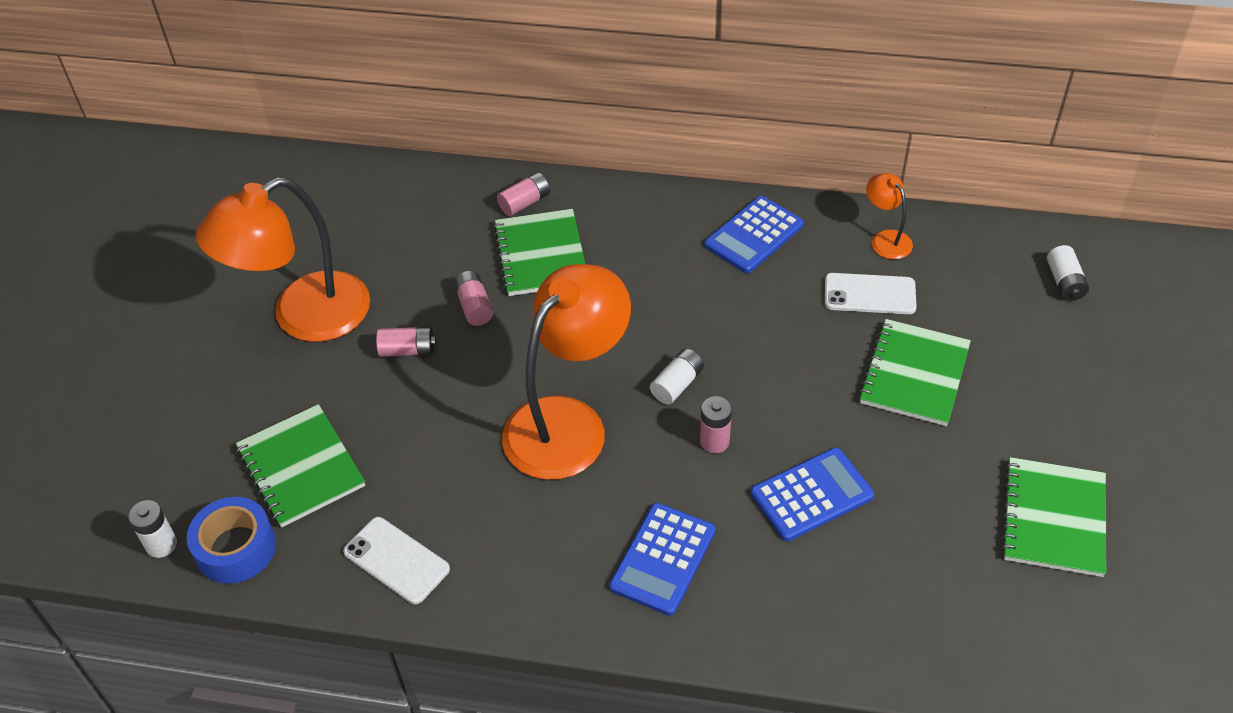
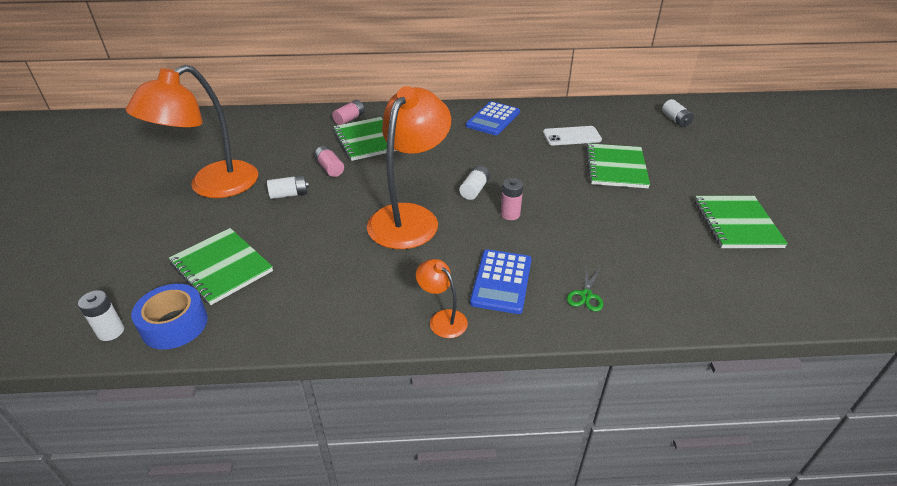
camera: 15 degrees left, 10 degrees down
white phone [343,517,450,604] -> none
pink battery [376,327,436,357] -> white battery [267,175,309,199]
blue calculator [751,447,874,541] -> none
orange lamp [866,173,913,259] -> orange lamp moved to [416,259,468,338]
none -> green scissors [567,265,603,312]

